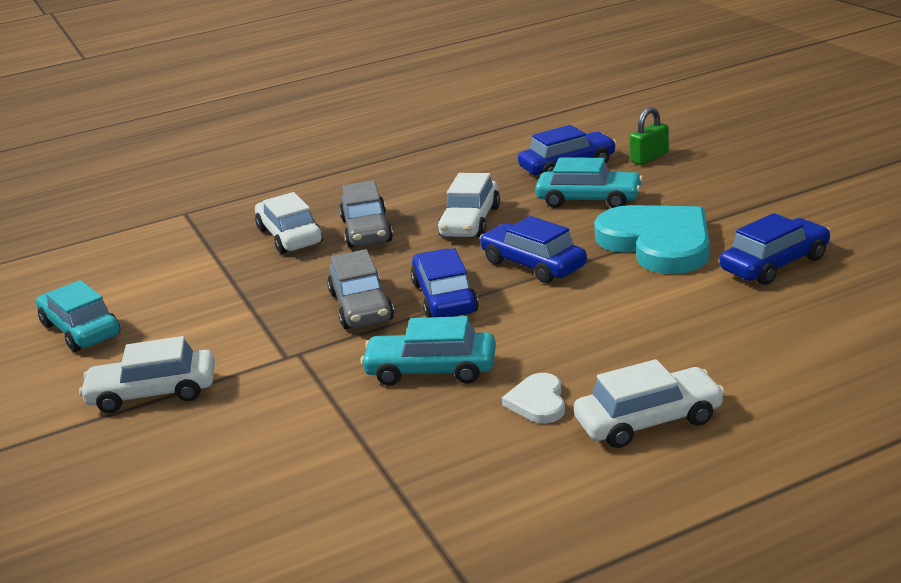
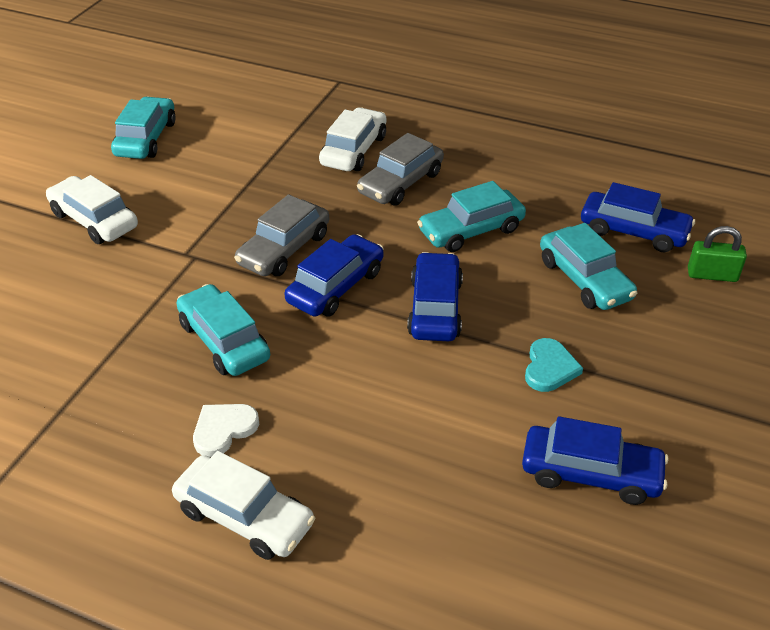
camera: 45 degrees right, 15 degrees up
white car [438,173,500,237] -> turquoise car [417,181,526,252]
turquoise heart [594,205,709,274] -> turquoise heart [525,338,583,392], size x0.46

